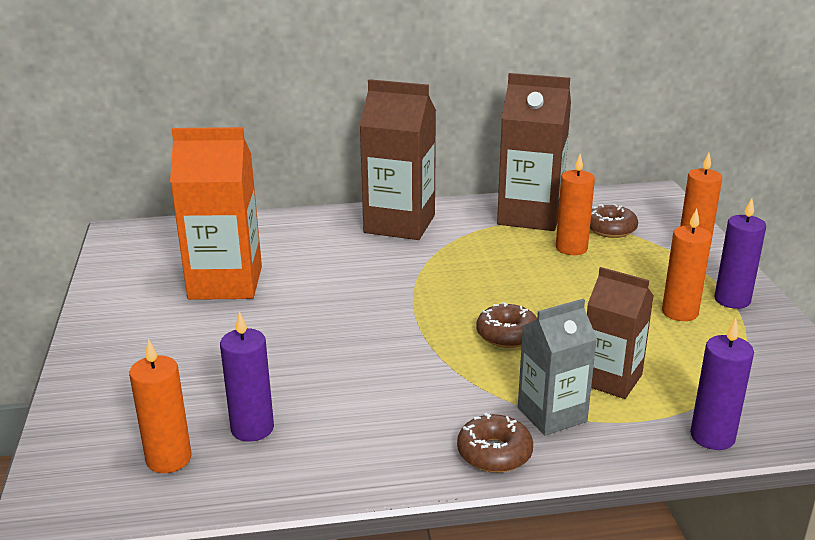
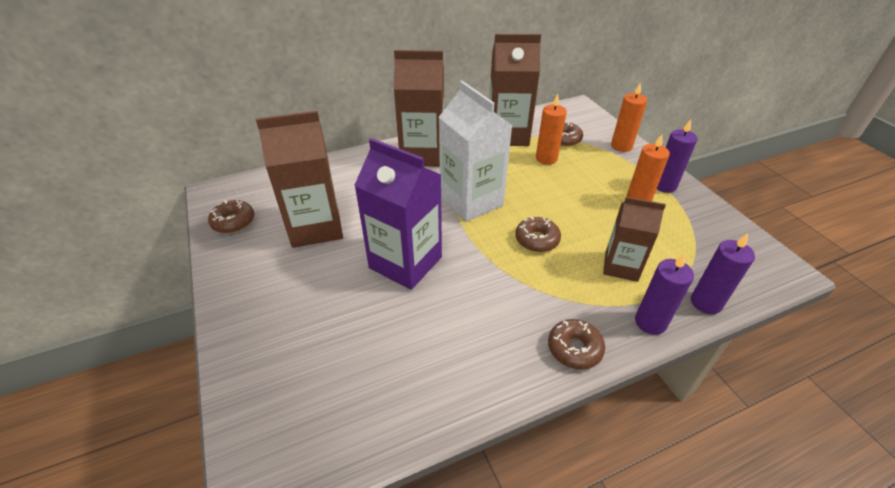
camera: 15 degrees left, 15 degrees up
orange candle [129,339,192,473] -> none
orange carton [170,127,262,300] -> brown carton [256,111,343,248]
purple candle [220,311,274,442] -> purple candle moved to [635,253,694,335]
grey carton [518,299,597,436] -> none
none -> brown donut [208,200,254,233]
none -> purple carton [354,138,442,290]
none -> white carton [439,81,513,222]

